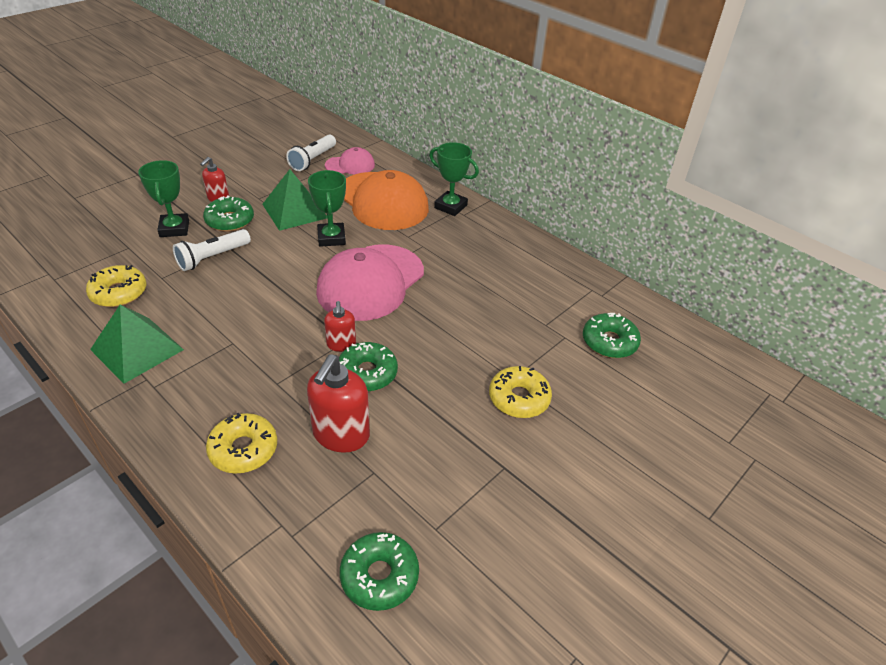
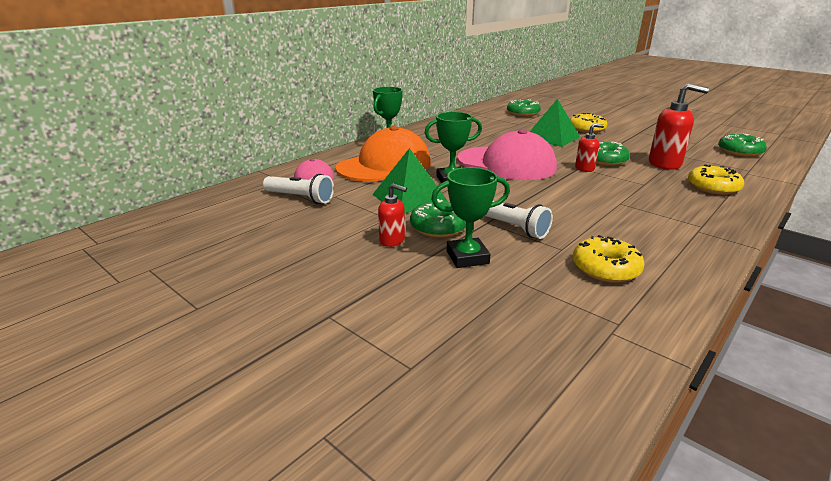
camera: 90 degrees left, 15 degrees down
green pyramid [90,304,184,384] -> green pyramid moved to [530,99,580,147]

